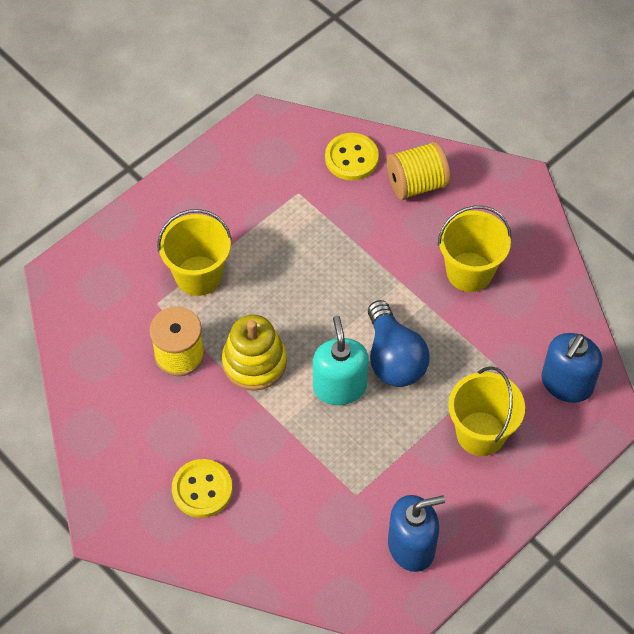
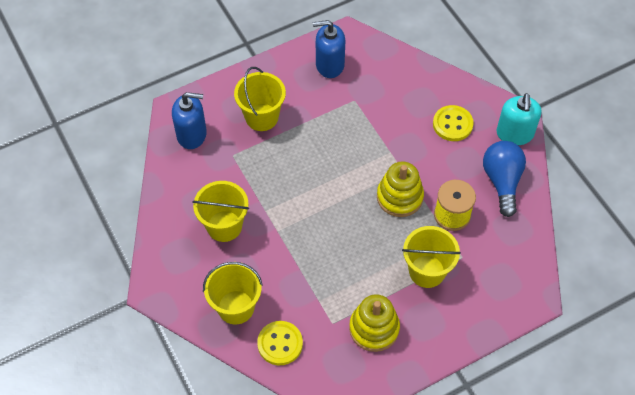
camera: 165 degrees left, 0 degrees up
turquoise soap dispenser [313,316,369,405] -> turquoise soap dispenser moved to [496,93,542,145]
blue light bulb [368,300,430,387] -> blue light bulb moved to [483,141,526,217]
yellow spool [387,141,451,200] -> yellow bucket [203,262,263,324]
blue soap dispenser [541,333,602,403] -> blue soap dispenser turned 45 degrees clockwise [172,92,207,149]
none -> yellow stacking toy [349,294,400,352]

